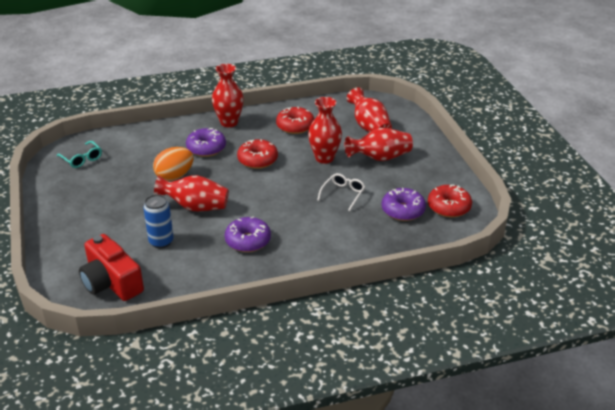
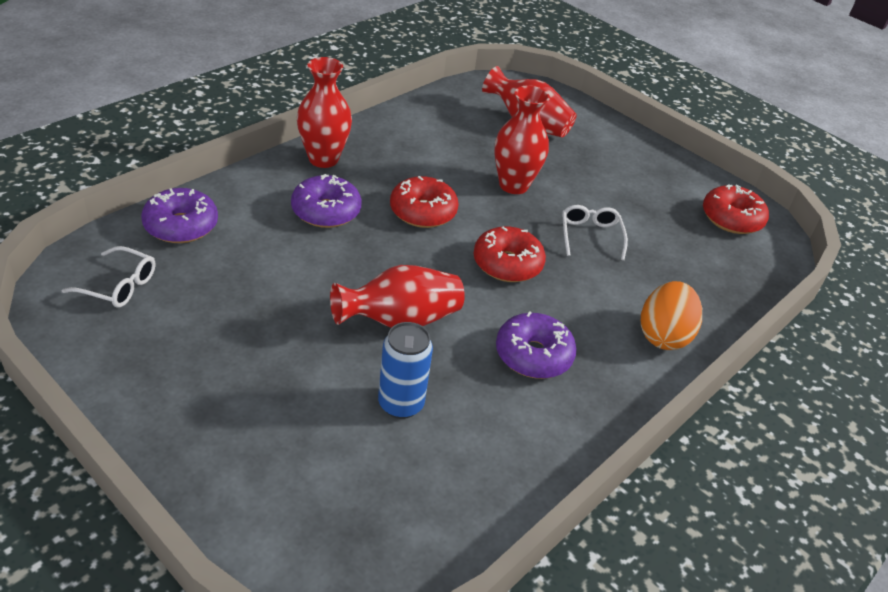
camera: 35 degrees left, 5 degrees up
turquoise glasses [57,141,102,168] -> white glasses [61,246,155,308]
red camera [79,234,144,301] -> none
orange egg [153,147,194,181] -> orange egg moved to [641,281,702,350]
red donut [276,107,314,134] -> red donut moved to [473,226,546,282]
red vase [344,128,413,161] -> none
purple donut [382,188,426,221] -> purple donut moved to [141,188,218,243]

